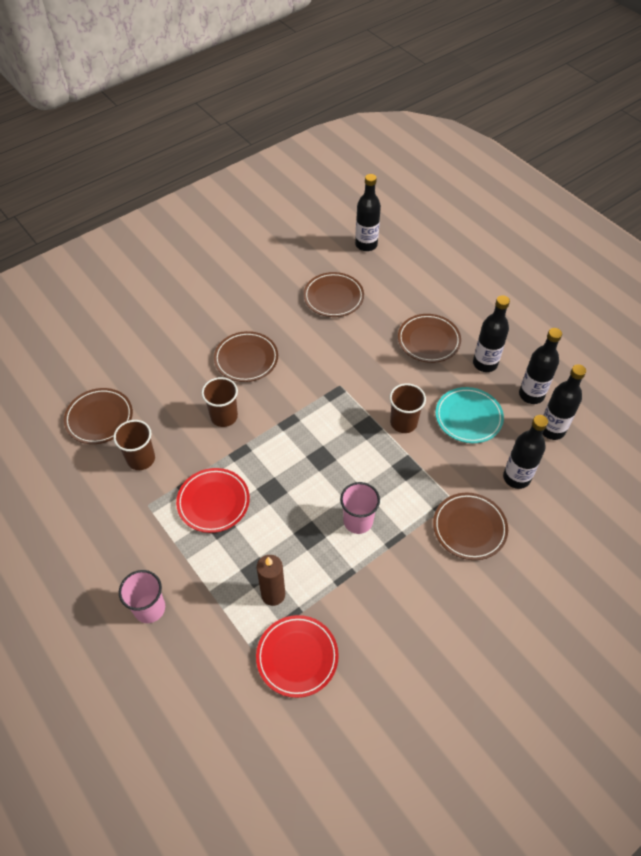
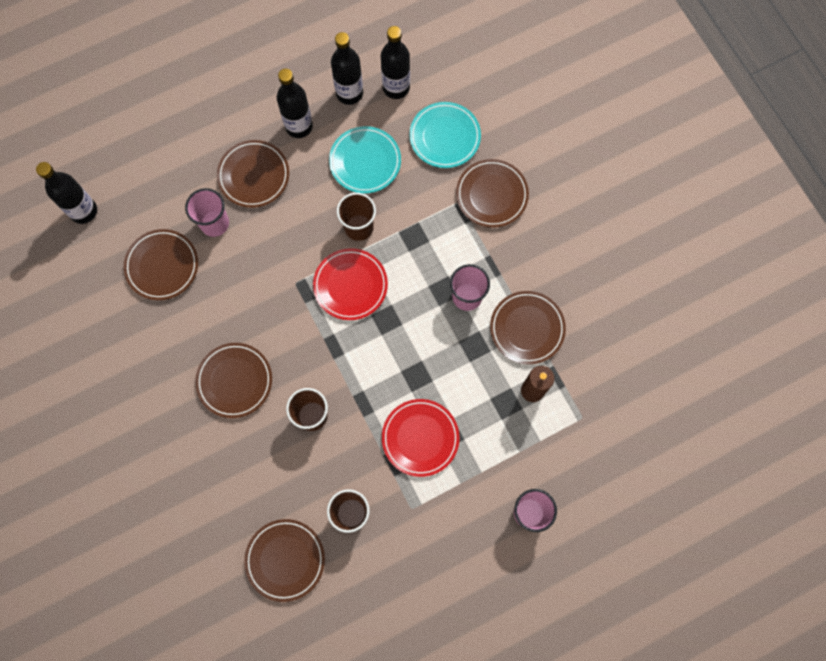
camera: 80 degrees left, 20 degrees up
red plate [256,615,339,698] -> red plate moved to [313,248,388,320]
black bottle [503,415,548,489] -> turquoise plate [409,102,481,168]
none -> pink cup [185,188,229,237]
none -> brown plate [490,291,566,364]

